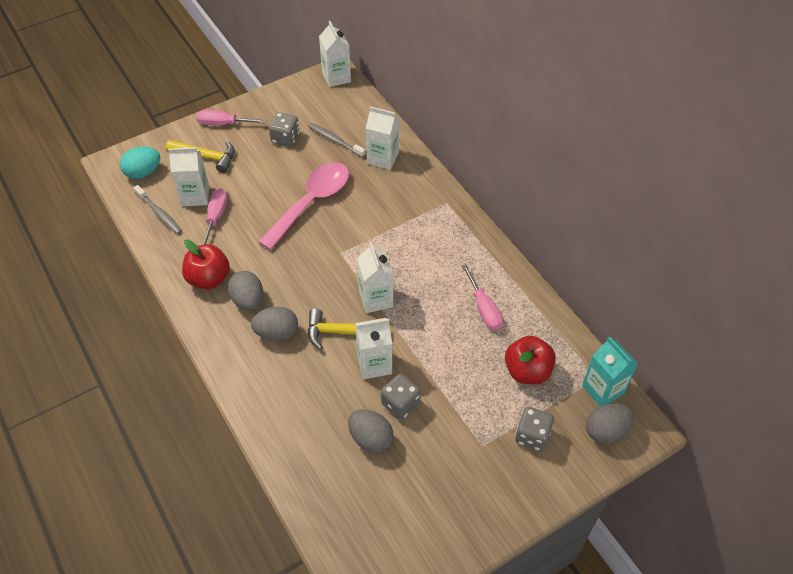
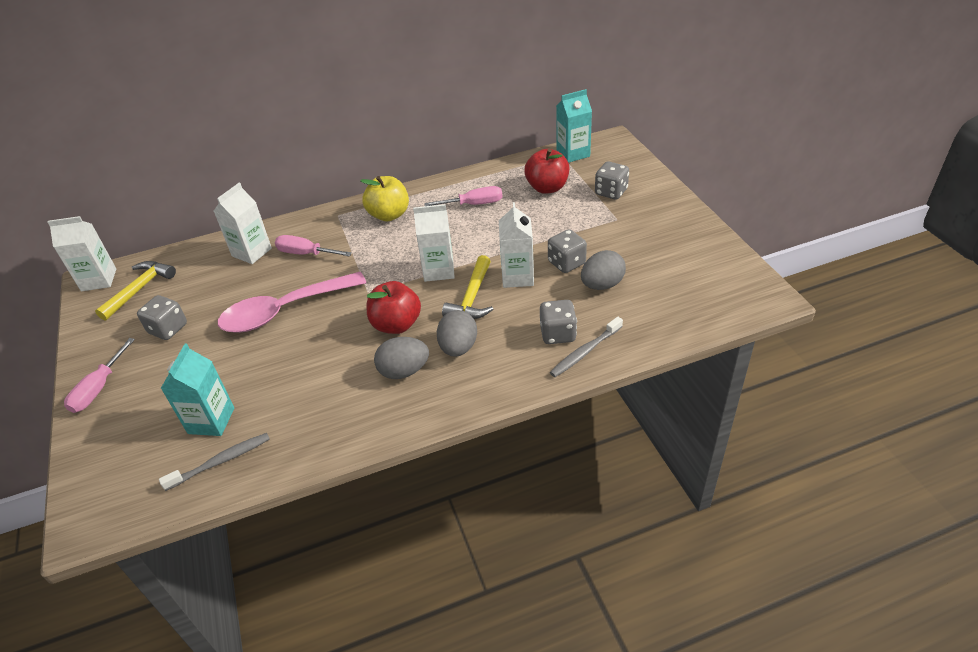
camera: 75 degrees left, 10 degrees down
turquoise egg [120,147,160,179] -> none
yellow hammer [166,140,235,173] -> yellow hammer moved to [95,261,176,321]
white carton [168,147,209,206] -> turquoise carton [160,344,234,436]
red apple [182,240,230,290] -> red apple moved to [366,281,421,334]
pink screwdriver [201,188,228,245] -> pink screwdriver moved to [275,235,352,257]
pink spoon [258,162,349,250] -> pink spoon turned 75 degrees counterclockwise [218,272,366,333]
grey toothbrush [308,123,366,158] -> grey toothbrush moved to [550,317,623,377]
grey egg [586,403,634,444] -> none
none -> yellow apple [360,176,409,222]
none -> grey dice [540,300,577,344]

